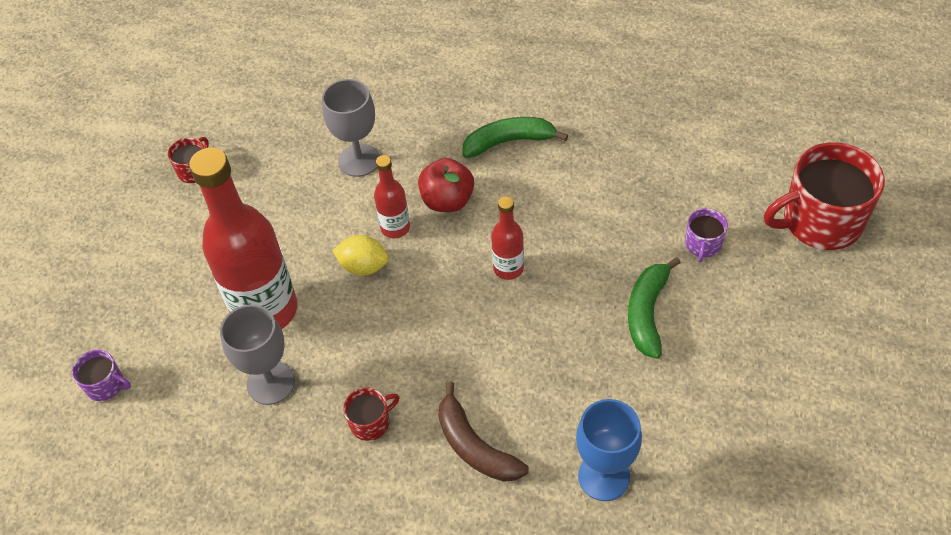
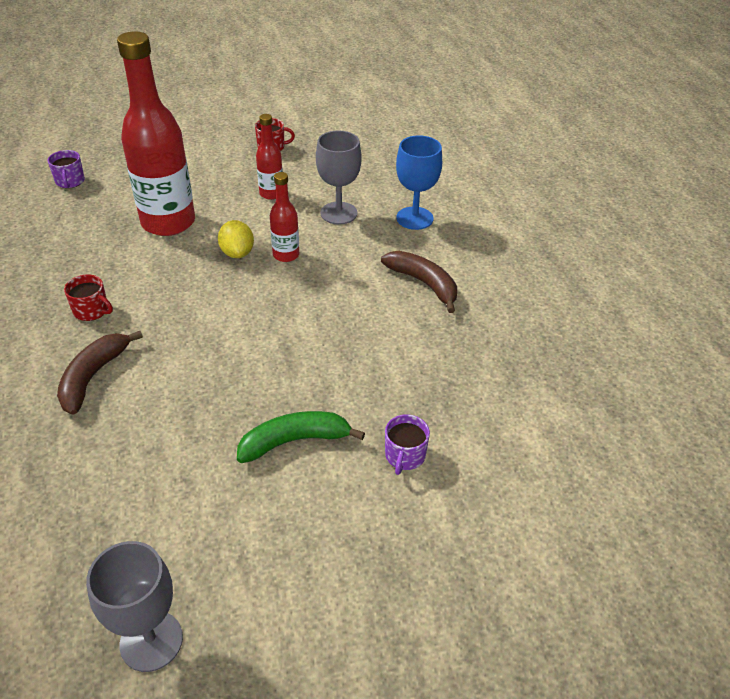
camera: 55 degrees right, 10 degrees down
grey goblet [220,305,295,405] -> grey goblet moved to [86,541,183,672]
red apple [418,158,474,212] -> none
green banana [462,117,568,158] -> brown banana [381,251,457,313]
red bottle [491,196,524,280] -> red bottle moved to [256,114,283,200]
blue goblet [576,399,642,501] -> blue goblet moved to [396,135,442,230]
purple mug [685,208,728,262] -> purple mug turned 60 degrees counterclockwise [385,414,430,475]
red mug [764,142,885,250] -> none

